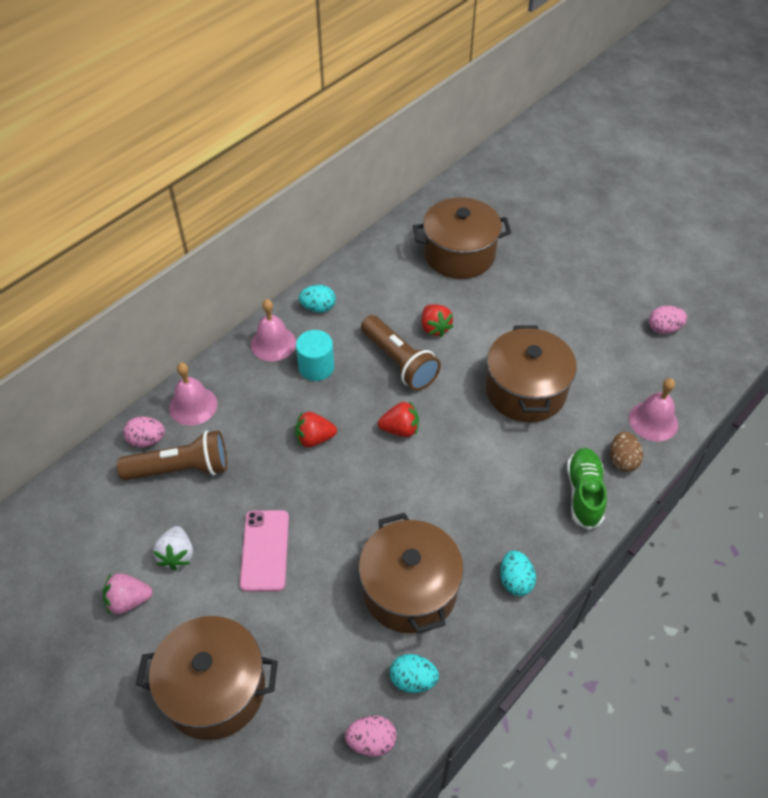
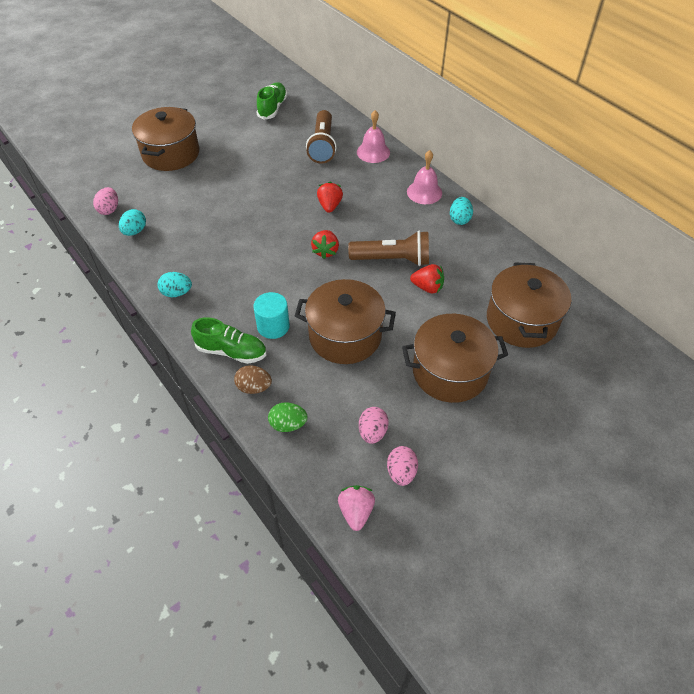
camera: 100 degrees right, 0 degrees up
pink strawberry [103,573,153,614] -> pink strawberry moved to [338,485,375,531]
pink egg [123,416,165,447] -> pink egg moved to [359,407,389,444]
white strawberry [153,526,193,570] -> none
pink phone [240,510,289,592] -> none
turquoise cylinder [296,330,334,381] -> turquoise cylinder moved to [253,292,290,339]
brown pot [359,513,464,633] -> brown pot moved to [402,314,508,403]
brown flashlight [361,315,441,391] -> brown flashlight turned 150 degrees counterclockwise [348,231,429,266]
red strawberry [422,304,454,337] -> red strawberry turned 150 degrees counterclockwise [410,264,444,293]
pink bell [629,378,678,442] -> green egg [268,403,308,432]
none -> green shoe [256,82,287,120]

